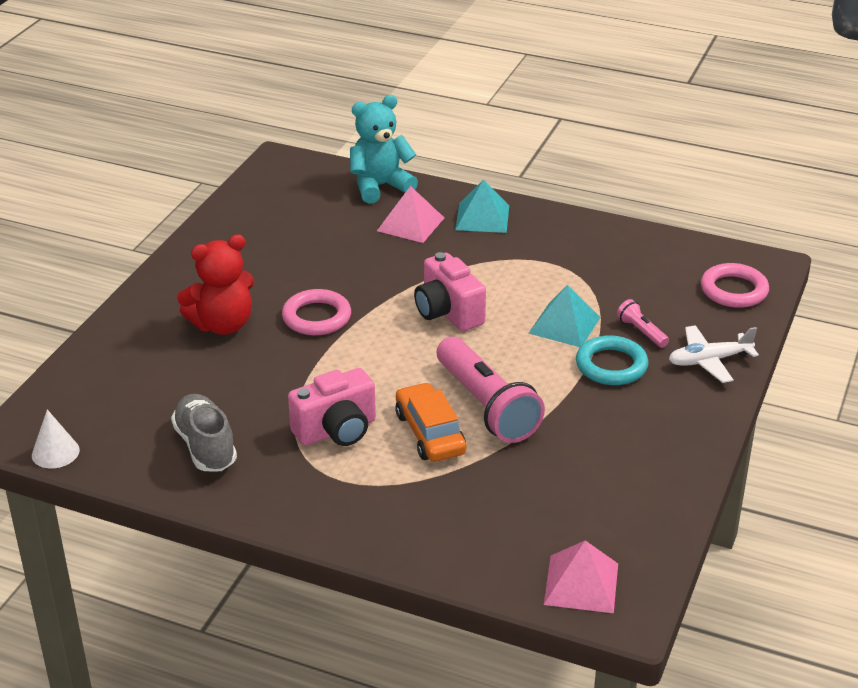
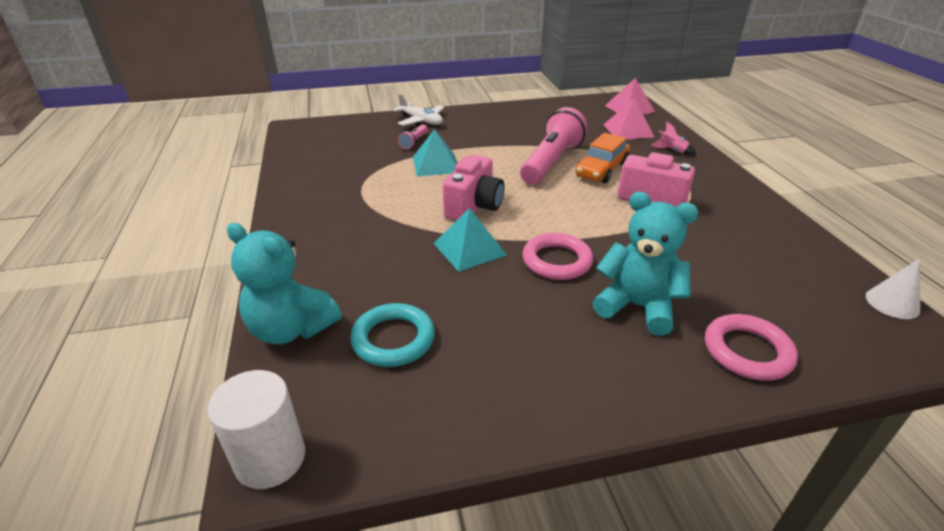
camera: 125 degrees left, 0 degrees up
grey shoe [171,394,237,471] -> none
red teddy bear [177,235,254,335] -> turquoise teddy bear [592,192,699,336]
pink pyramid [377,186,444,243] -> pink pyramid moved to [603,98,654,139]
turquoise pyramid [455,179,509,233] -> turquoise pyramid moved to [433,208,507,272]
turquoise ring [576,335,649,385] -> turquoise ring moved to [350,303,435,367]
pink ring [701,263,769,308] -> pink ring moved to [705,314,798,381]
none -> white cylinder [207,370,305,489]
none -> pink rocket [651,122,697,155]

